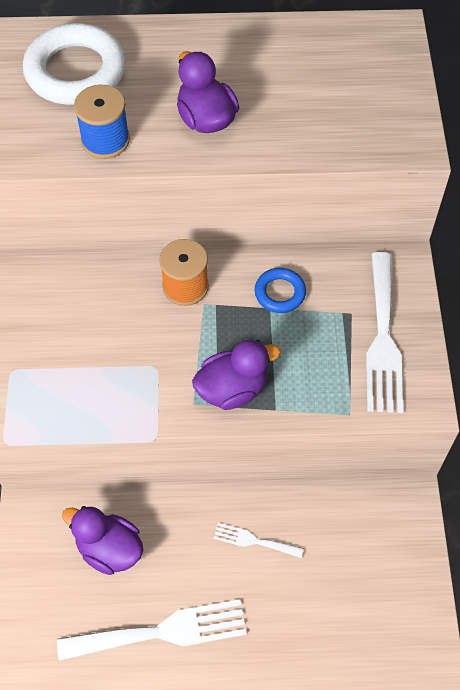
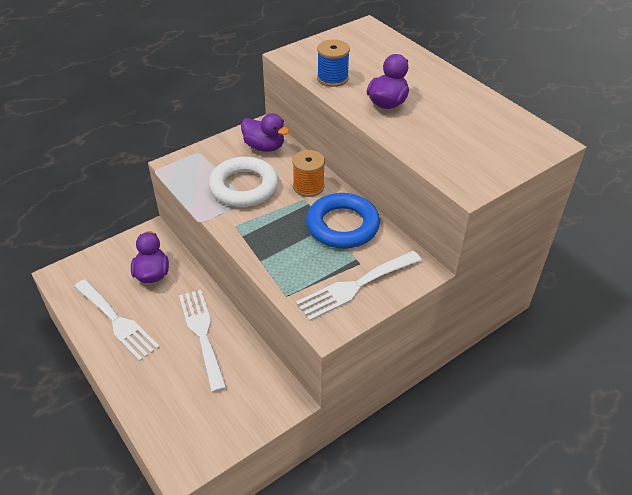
camera: 55 degrees right, 15 degrees down
white ring [23,23,126,105] -> white ring moved to [208,157,278,207]
purple duck [192,340,281,410] -> purple duck moved to [241,113,289,152]
white fork [214,523,304,558] -> white fork [179,290,227,393], size x1.99
blue ring [255,268,306,313] -> blue ring [306,193,380,248], size x1.97

